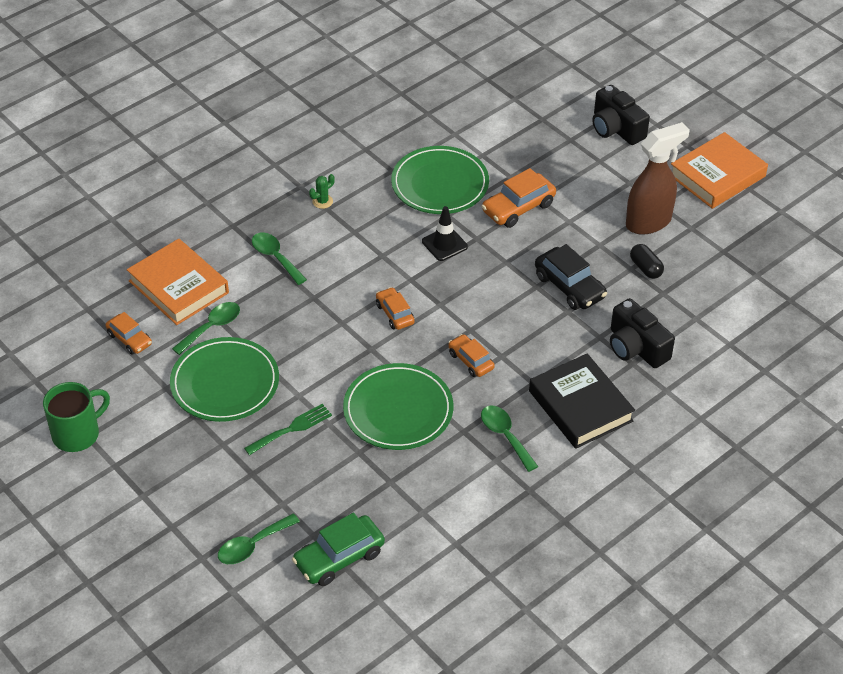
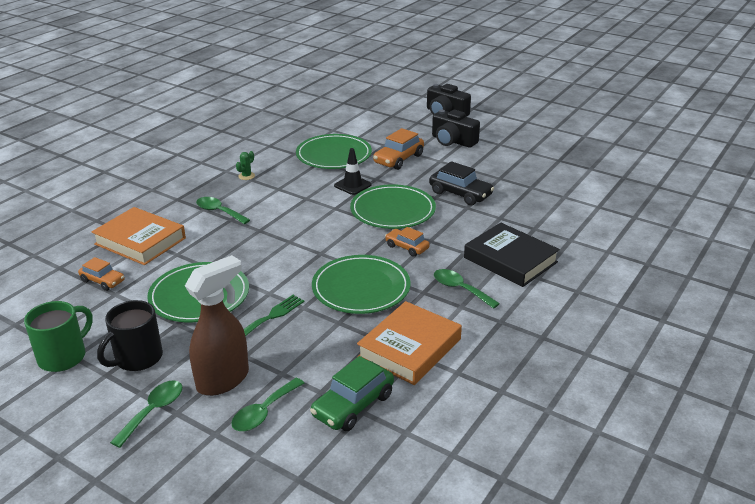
camera: 15 degrees left, 15 degrees down
green spoon [172,302,240,355] -> green spoon moved to [110,380,183,448]
orange car [376,287,415,330] -> none
black camera [610,298,675,368] -> black camera moved to [432,110,480,148]
brown spray bottle [626,122,690,235] -> brown spray bottle moved to [185,255,249,396]
black capsule [630,244,664,279] -> none
orange book [671,132,768,209] -> orange book moved to [357,301,462,385]
none -> black mug [97,300,163,371]
none -> green plate [350,184,436,229]

